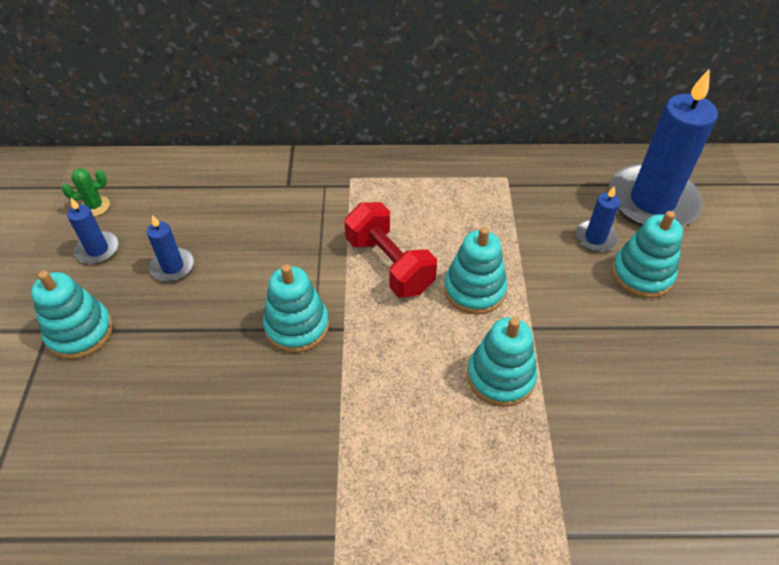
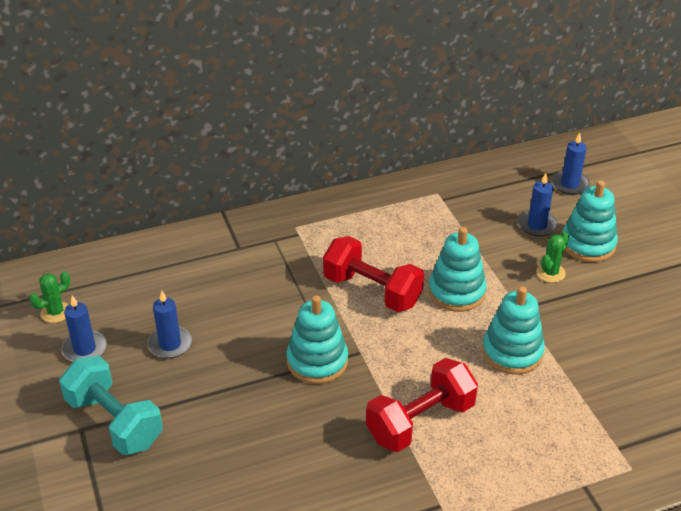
camera: 20 degrees left, 10 degrees down
turquoise stacking toy [31,271,113,359] -> turquoise dumbbell [59,356,163,455]
blue candle [609,68,718,226] -> blue candle [552,133,590,195], size x0.45
none -> red dumbbell [366,358,478,452]
none -> green cactus [536,231,569,283]

